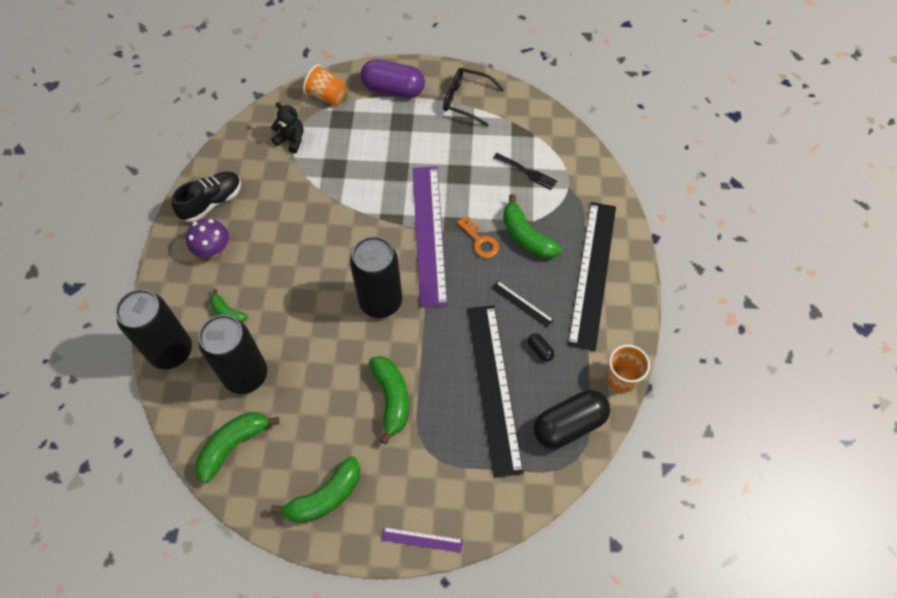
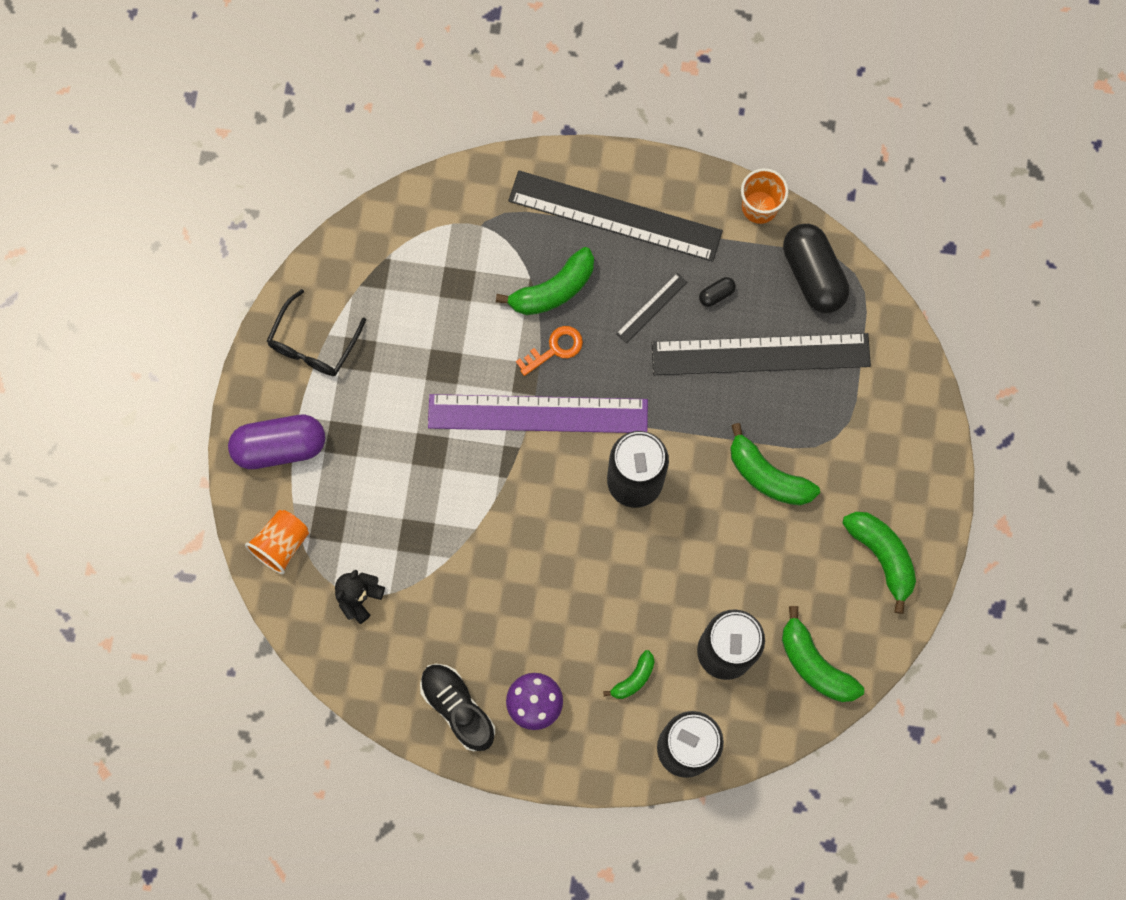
camera: 85 degrees left, 15 degrees up
purple capsule [360,60,425,98] -> purple capsule turned 60 degrees clockwise [228,415,325,469]
green banana [369,356,409,444] -> green banana turned 135 degrees counterclockwise [730,423,820,506]
purple ruler [381,527,463,553] -> none
black fork [493,153,557,190] -> none

